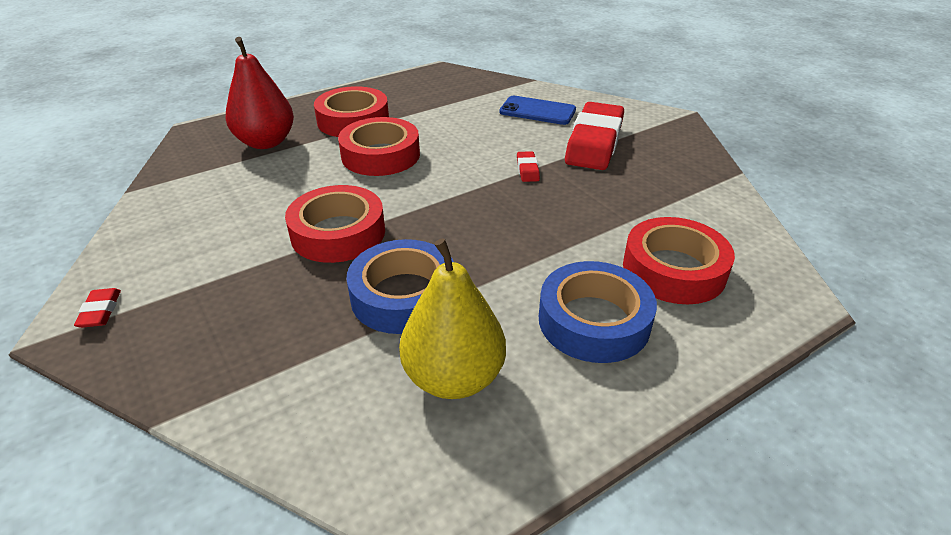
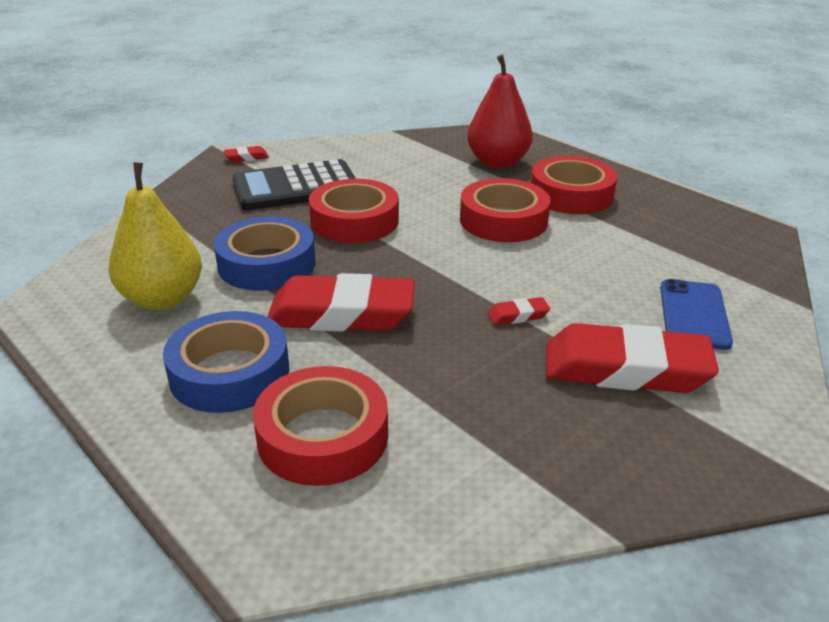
camera: 80 degrees right, 5 degrees down
none -> black calculator [233,159,356,210]
none -> red eraser [267,273,415,332]

